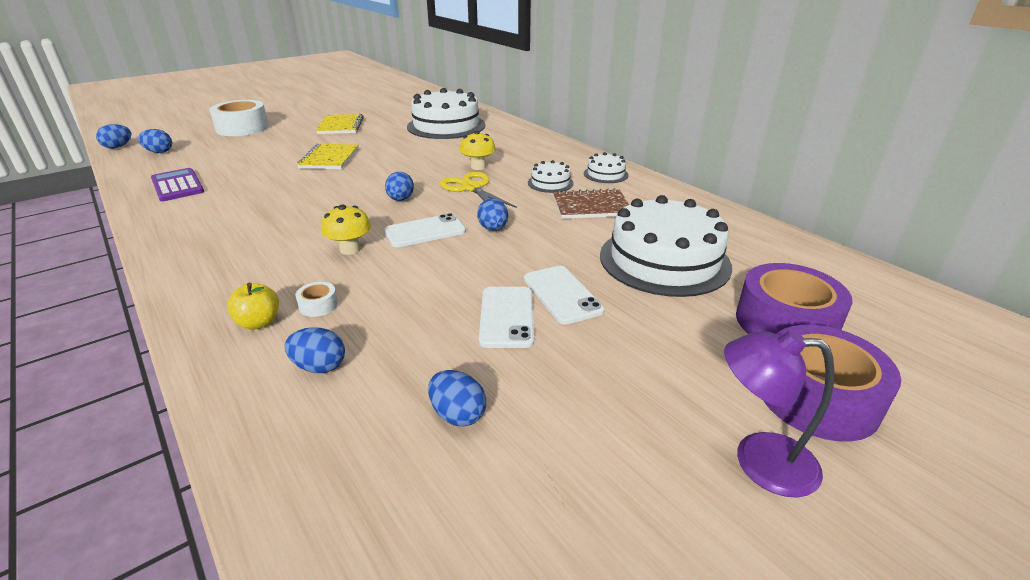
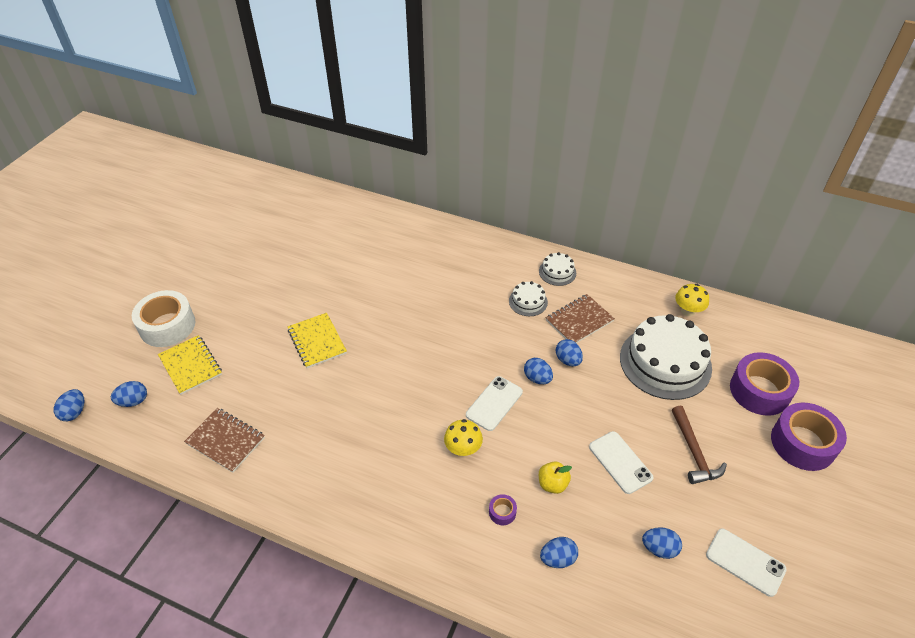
camera: 30 degrees left, 15 degrees up
purple calculator [151,168,204,201] -> brown notebook [184,408,265,473]
yellow apple [227,283,279,330] -> yellow apple moved to [539,461,572,494]
white tape [295,282,338,317] -> purple tape [489,494,517,525]
yellow notebook [316,114,364,134] -> yellow notebook moved to [158,335,222,395]
blue egg [385,172,414,201] -> blue egg moved to [556,339,583,366]
white cake [407,88,485,139] -> none
yellow scissors [440,172,517,208] -> none
yellow mushroom [460,131,496,170] -> yellow mushroom moved to [675,284,709,316]
white phone [524,266,605,325] -> white phone moved to [706,529,787,597]
purple lamp [724,330,835,498] -> none
none -> brown hammer [672,405,727,484]

